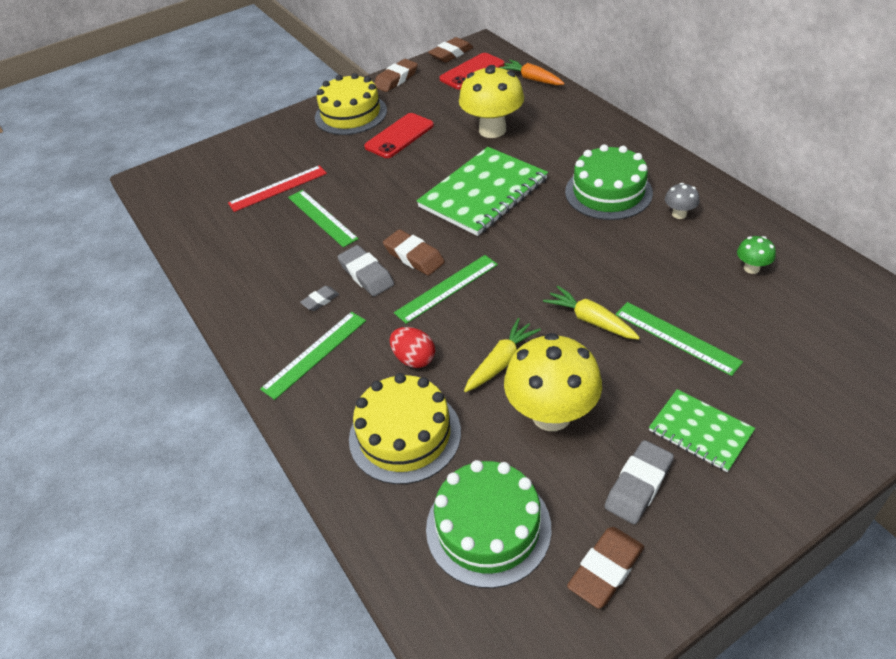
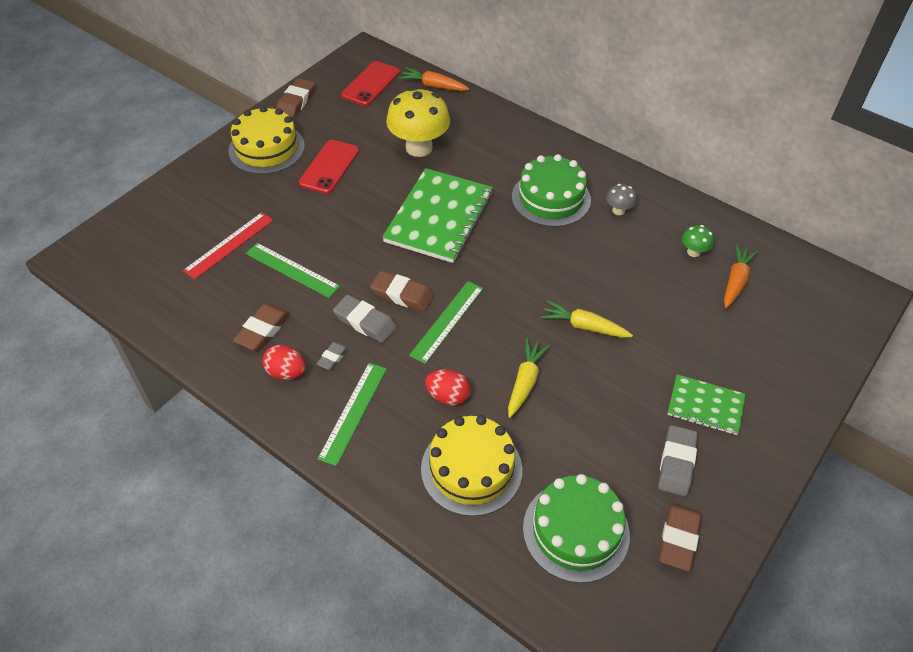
camera: 25 degrees left, 5 degrees up
brown eraser [428,37,473,63] -> brown eraser moved to [233,304,290,350]
yellow mushroom [504,333,602,431] -> none
green ruler [616,302,743,376] -> none
none -> red egg [262,345,306,380]
none -> orange carrot [724,244,758,308]

